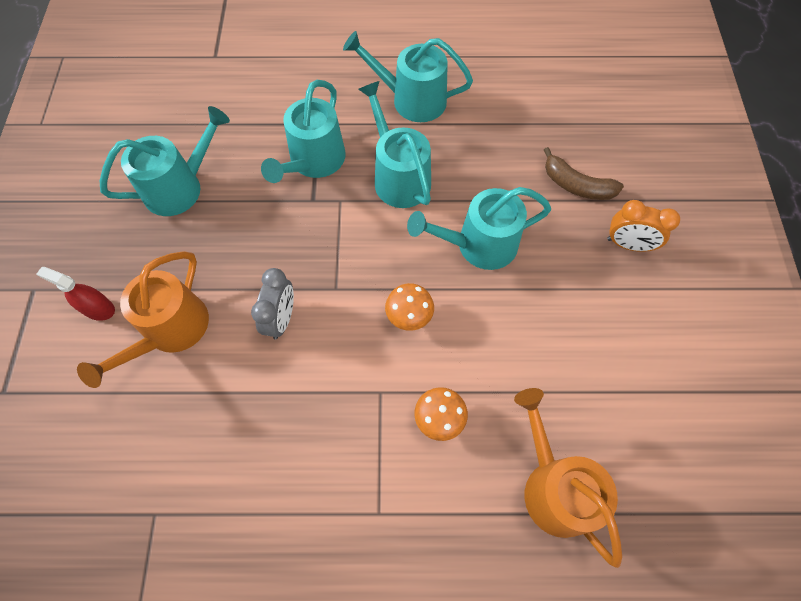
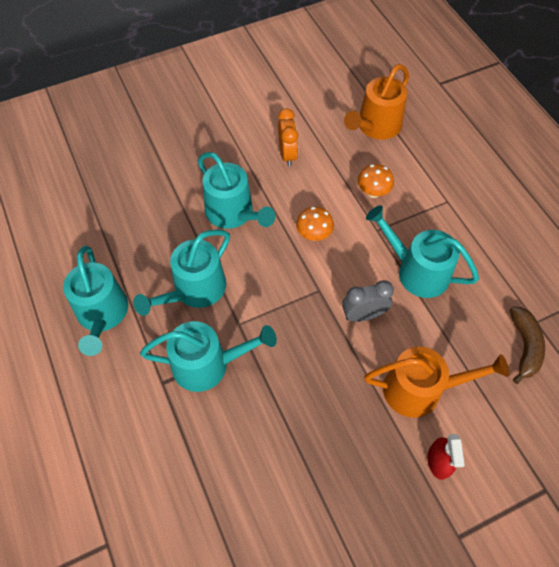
camera: 115 degrees left, 5 degrees down
turquoise watering can [100,106,230,216] -> turquoise watering can moved to [366,205,479,298]
brown banana [544,147,624,200] -> brown banana moved to [510,306,545,384]
orange clock [607,200,680,252] -> orange clock moved to [278,108,298,167]

